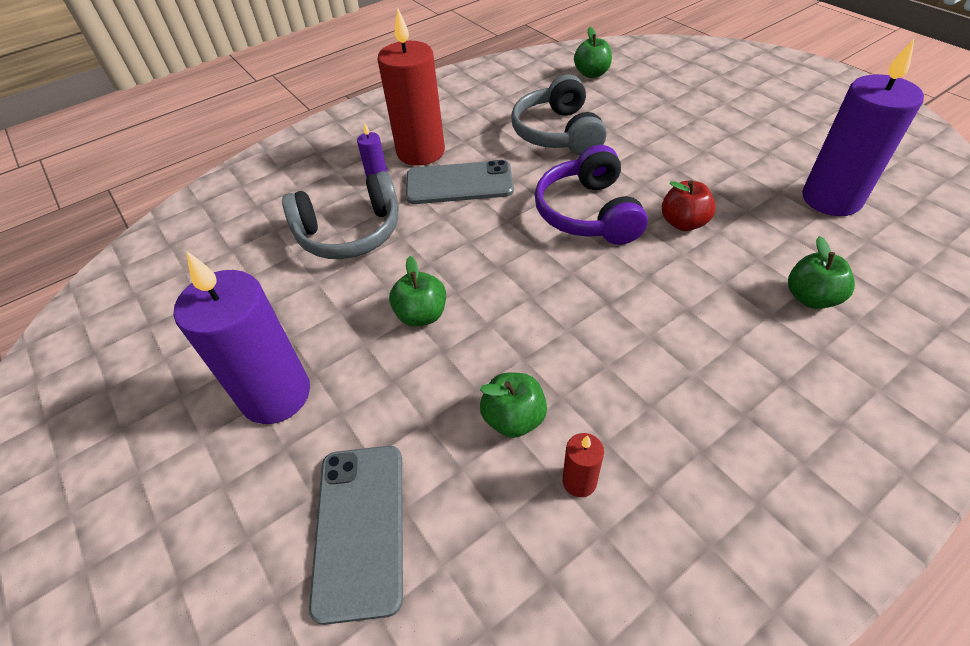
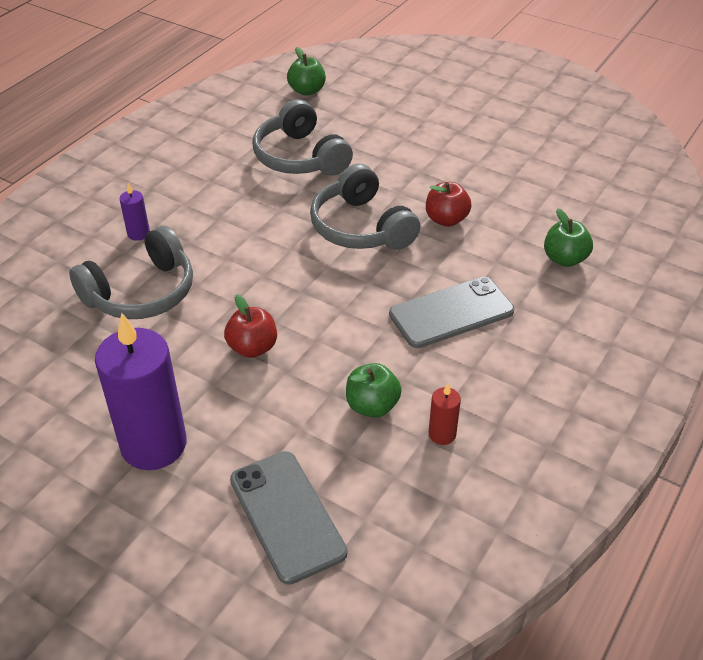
camera: 25 degrees left, 5 degrees down
red candle [377,7,445,166] -> none
green apple [389,256,446,327] -> red apple [224,294,277,358]
grey phone [406,160,514,204] -> grey phone moved to [389,277,514,348]
purple headphones [535,145,648,245] -> grey headphones [310,164,420,250]
purple candle [802,39,924,216] -> none

